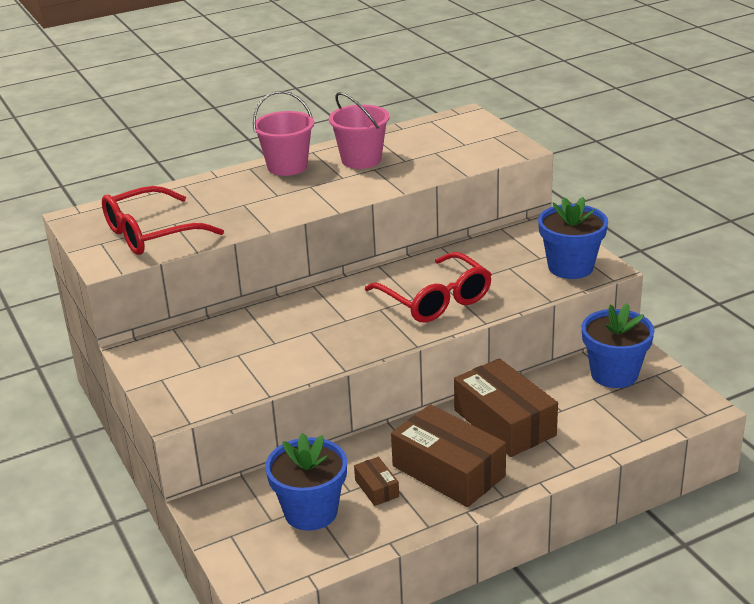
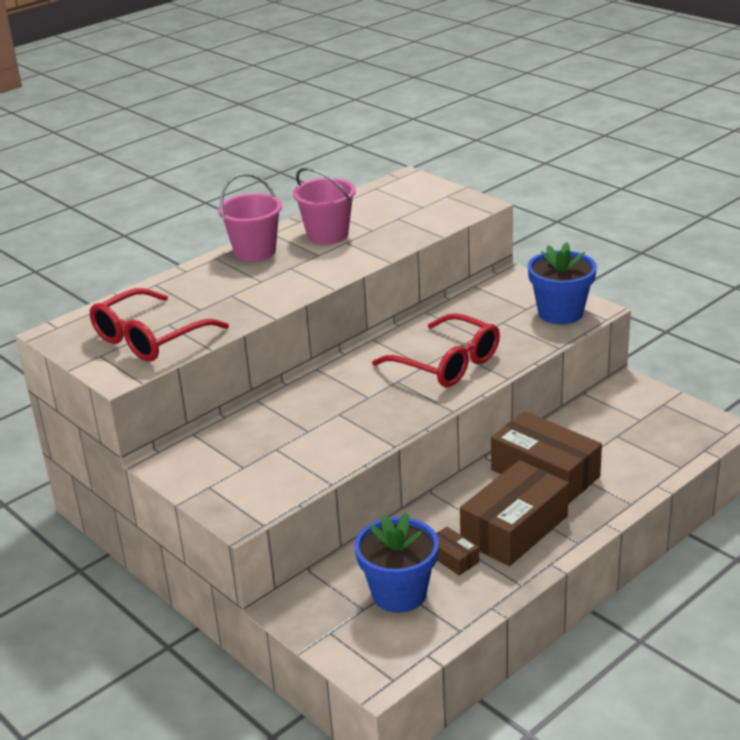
camera: 15 degrees left, 0 degrees up
brown box [391,404,506,507] -> brown box turned 75 degrees counterclockwise [460,460,569,566]
blue flower pot [582,303,655,388] -> none

